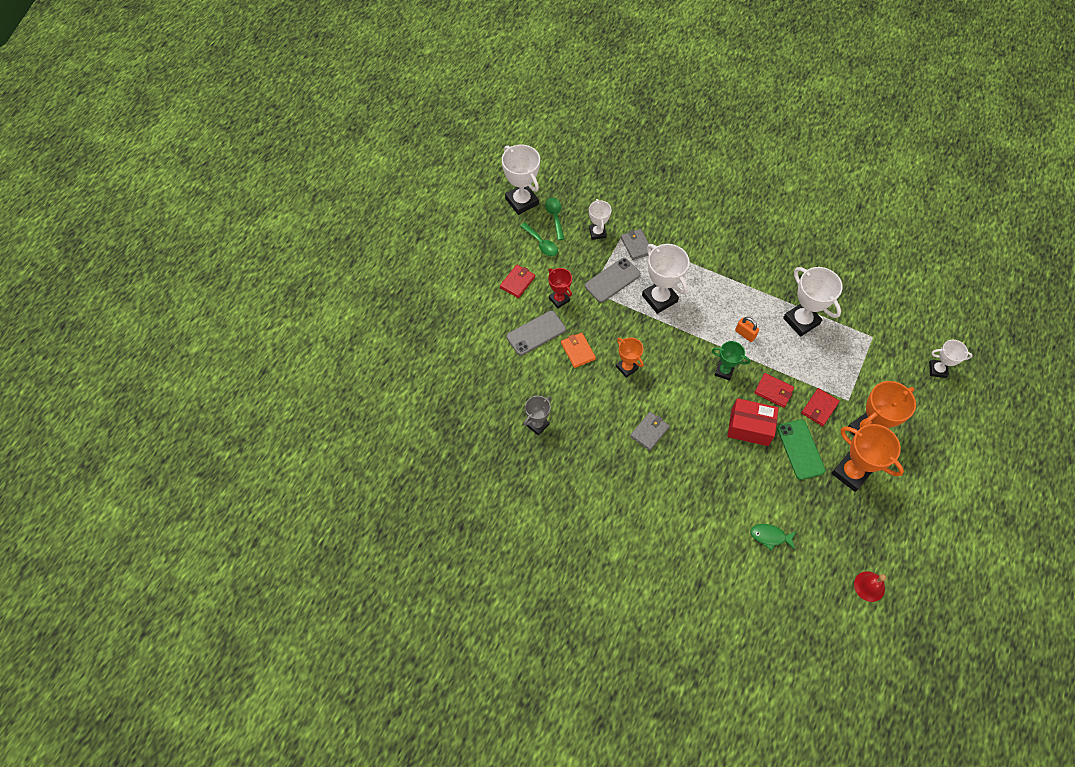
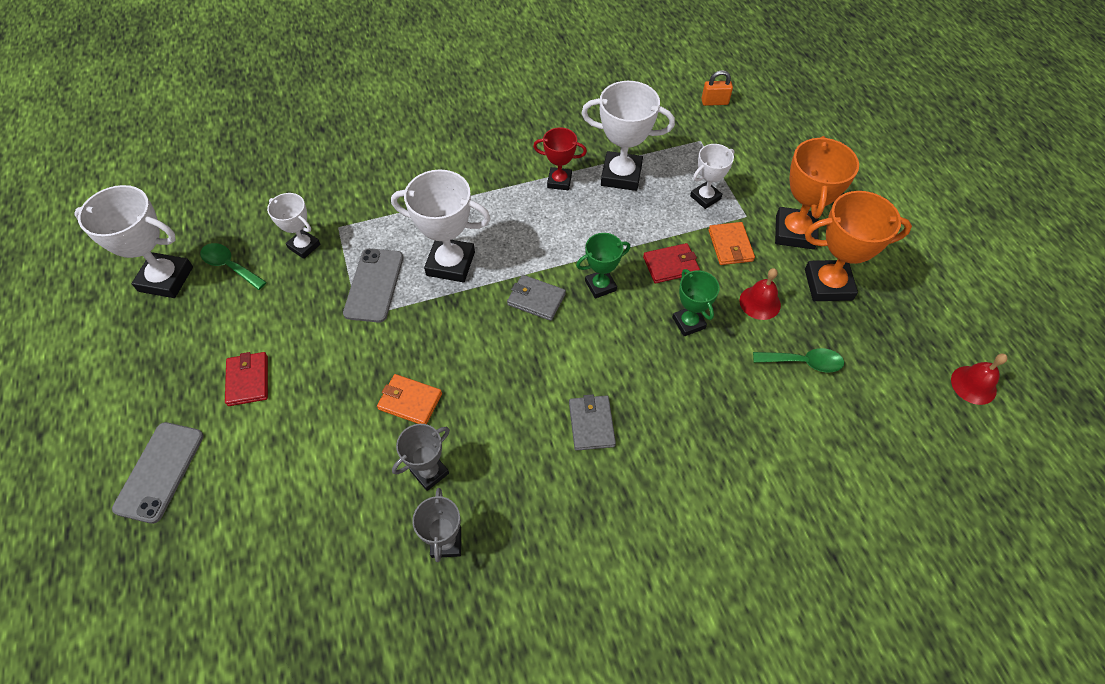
camera: 45 degrees left, 5 degrees down
grey phone [507,311,566,356] -> grey phone moved to [112,422,204,524]
green spoon [520,223,558,256] -> green spoon moved to [753,348,844,372]
red trophy [548,268,572,308] -> red trophy moved to [533,127,587,190]
orange trophy [616,337,644,378] -> none
grey wallet [621,229,652,260] -> grey wallet moved to [507,275,566,321]
red box [727,398,779,446] -> green trophy [672,269,720,336]
orange padlock [735,317,759,342] -> orange padlock moved to [701,70,733,106]
green fish [750,524,796,551] -> none
green phone [777,420,826,480] -> red bell [739,268,781,320]
red wallet [801,388,840,426] -> orange wallet [708,222,755,265]
white trophy [929,340,973,378] -> white trophy moved to [690,144,734,209]
none -> grey trophy [392,424,450,491]

